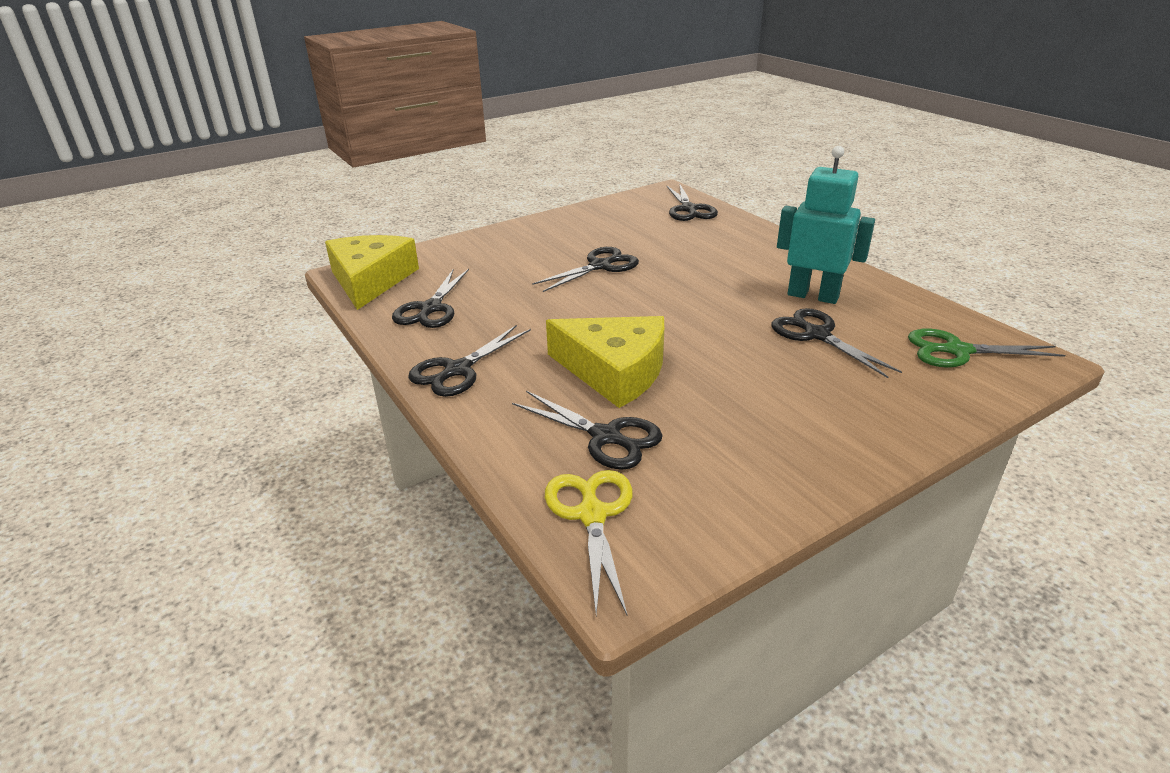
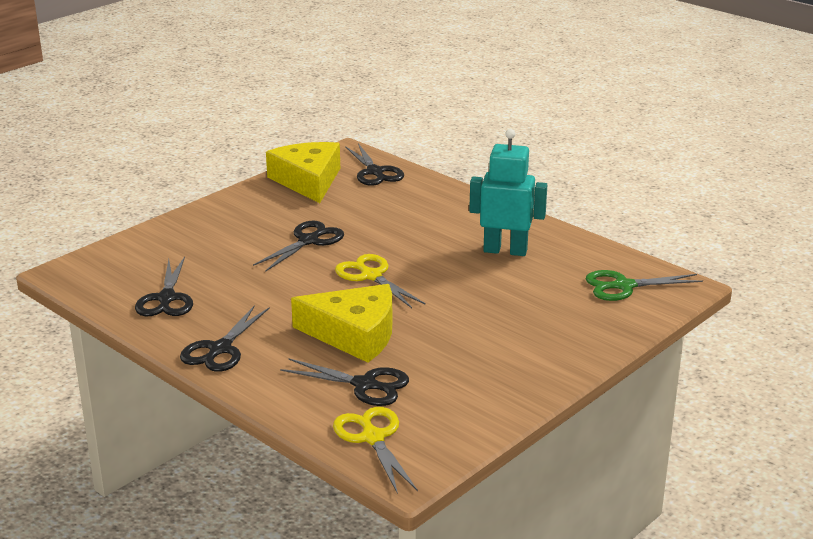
camera: 15 degrees left, 5 degrees down
yellow cheese [325,235,419,310] -> yellow cheese moved to [266,142,340,203]
black scissors [772,308,902,378] -> none
none -> yellow scissors [335,254,426,308]

